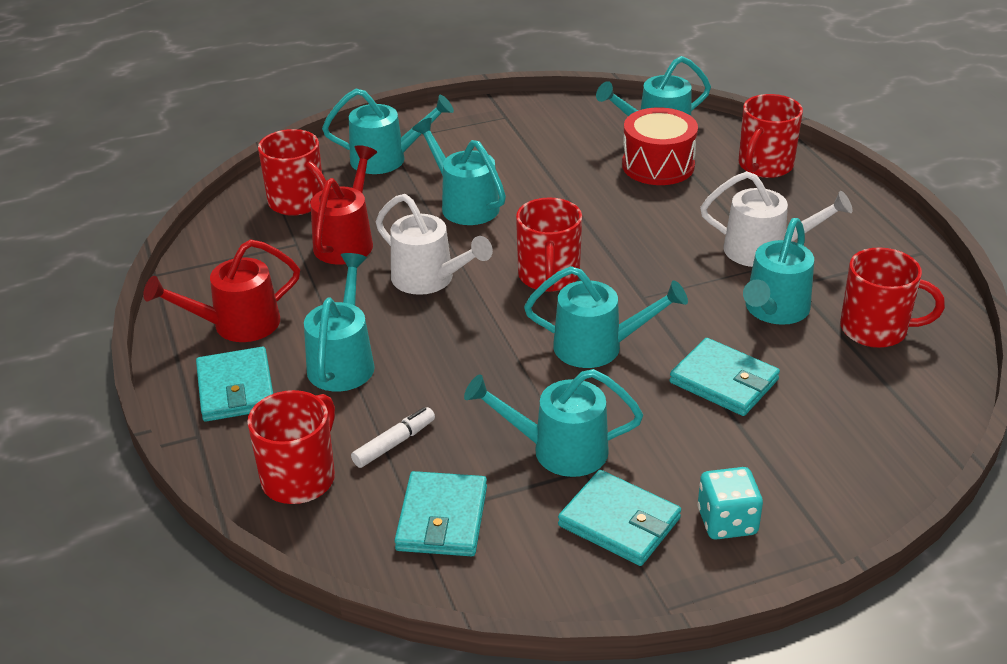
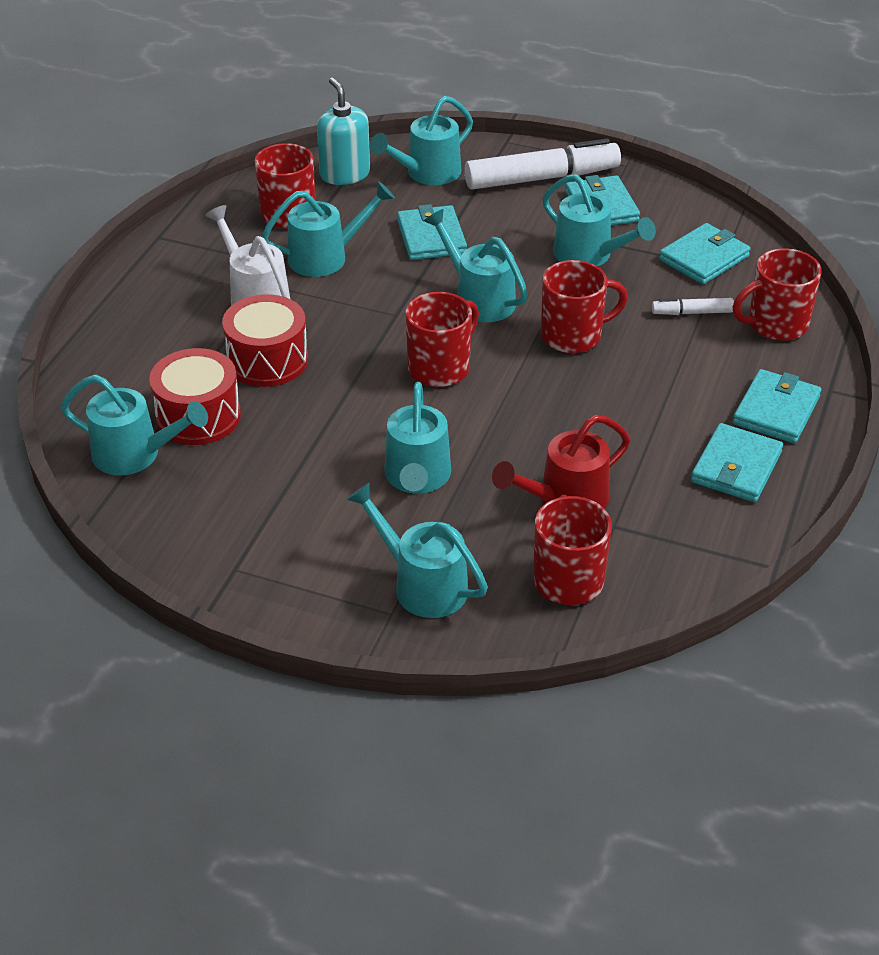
camera: 140 degrees left, 5 degrees up
red watering can [143,239,300,342] -> turquoise wallet [691,423,783,502]
turquoise watering can [304,253,375,391] -> turquoise watering can moved to [370,96,473,185]
white watering can [376,194,493,295] -> none
turquoise dice [697,467,763,540] -> white marker [464,138,621,190]
red mug [738,94,803,178] -> red mug moved to [541,260,628,353]
none -> red drum [222,294,308,387]
none -> turquoise soap dispenser [317,78,370,185]

